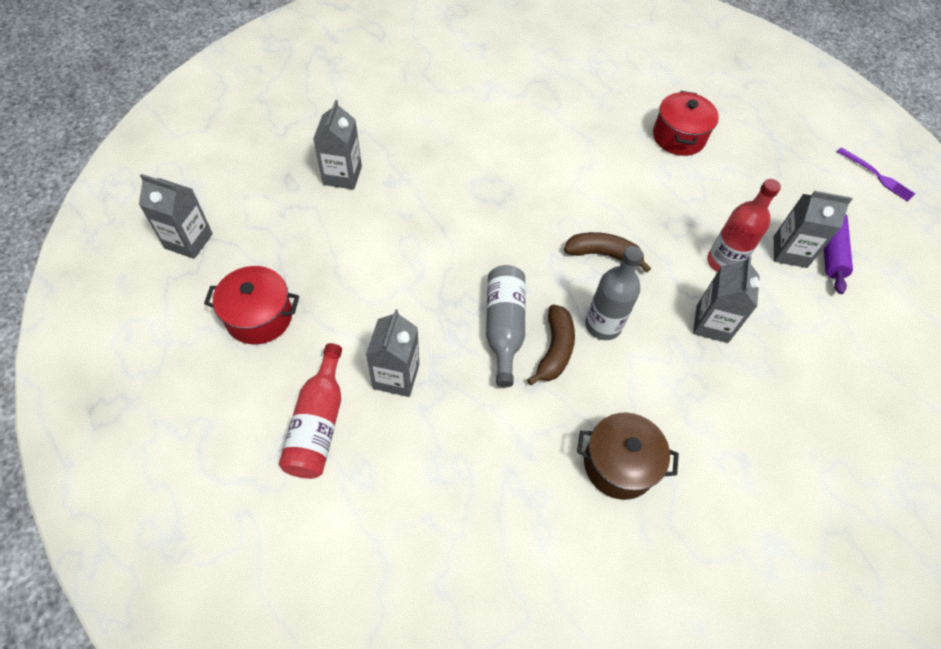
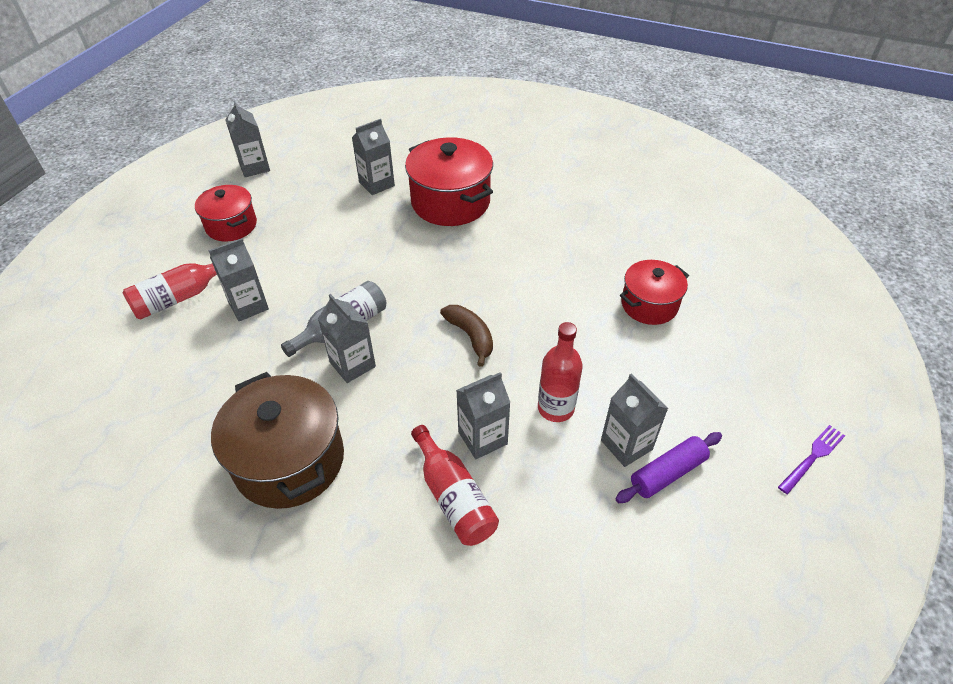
camera: 50 degrees right, 10 degrees down
brown banana [527,304,575,385] -> grey carton [318,294,376,383]
brown pot [577,412,679,500] -> brown pot [211,372,344,509], size x1.61
grey bottle [585,246,643,340] -> none
purple fork [837,147,916,202] -> purple fork turned 135 degrees counterclockwise [778,425,845,494]
none -> red pot [405,137,493,226]
none -> red bottle [411,425,499,546]

